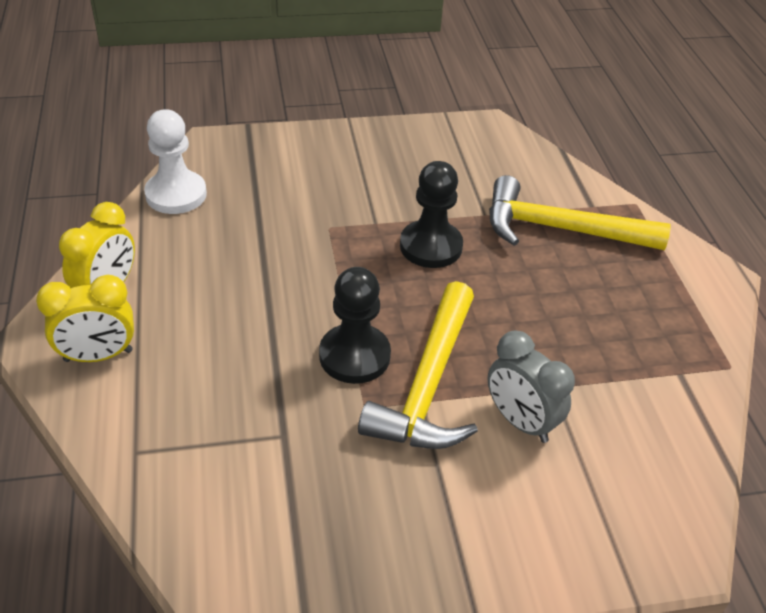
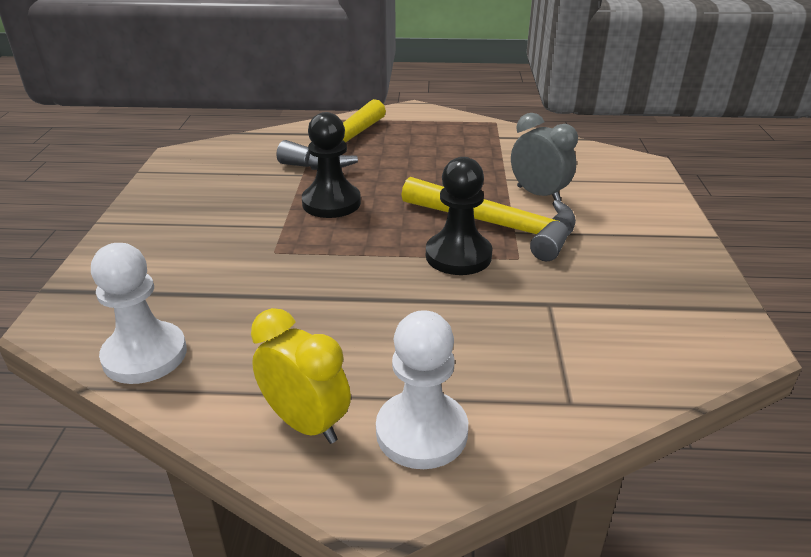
camera: 75 degrees left, 10 degrees down
yellow clock [36,275,134,362] -> white pawn [376,310,468,469]
grey clock [487,331,575,443] -> grey clock turned 105 degrees counterclockwise [511,113,578,201]

